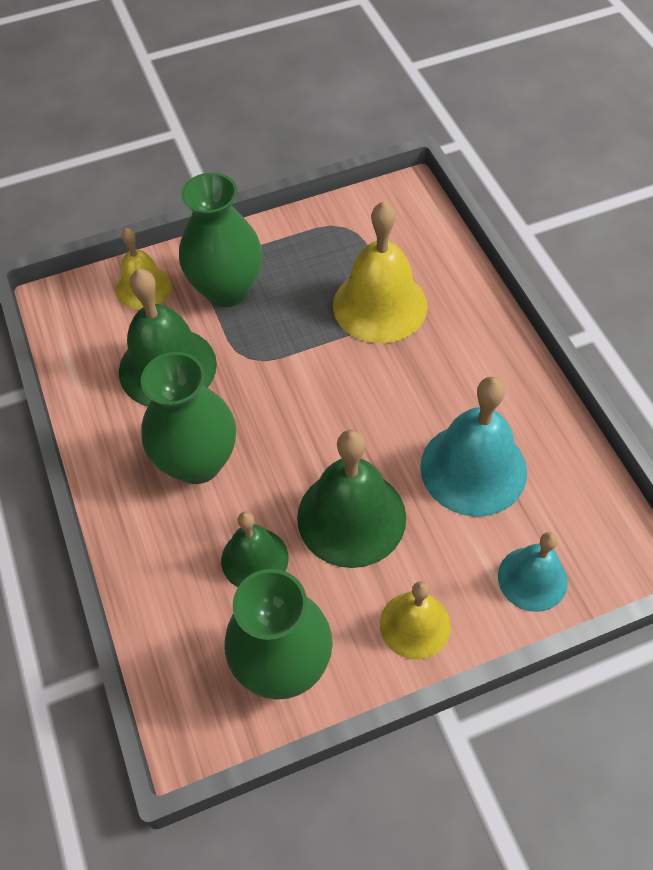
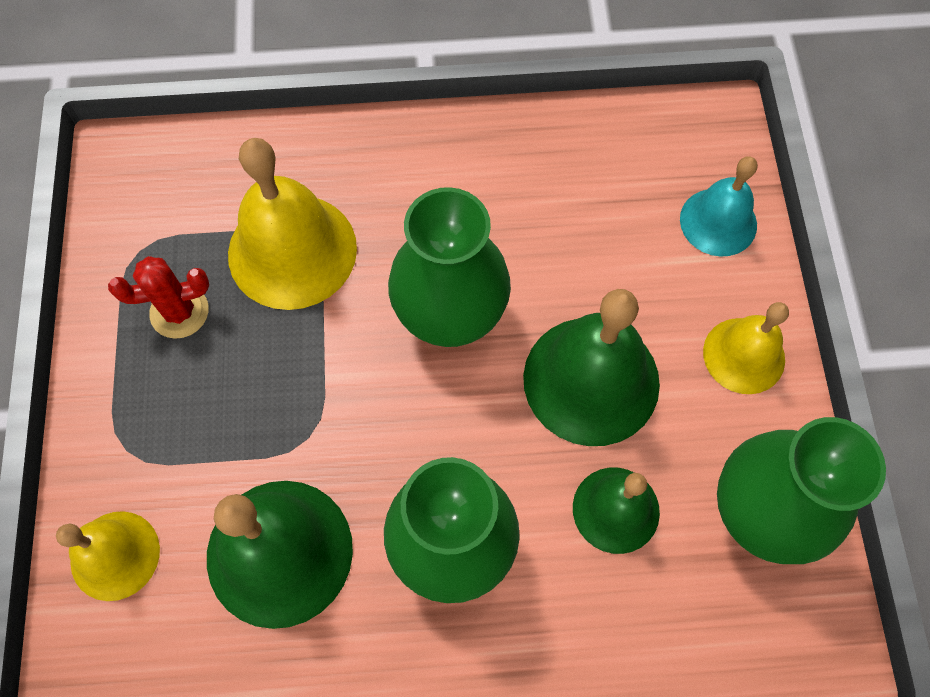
camera: 75 degrees left, 10 degrees up
green vase [179,172,263,307] -> green vase moved to [388,187,511,347]
turquoise bell [420,377,527,517] -> none
none -> red cactus [108,256,209,339]

